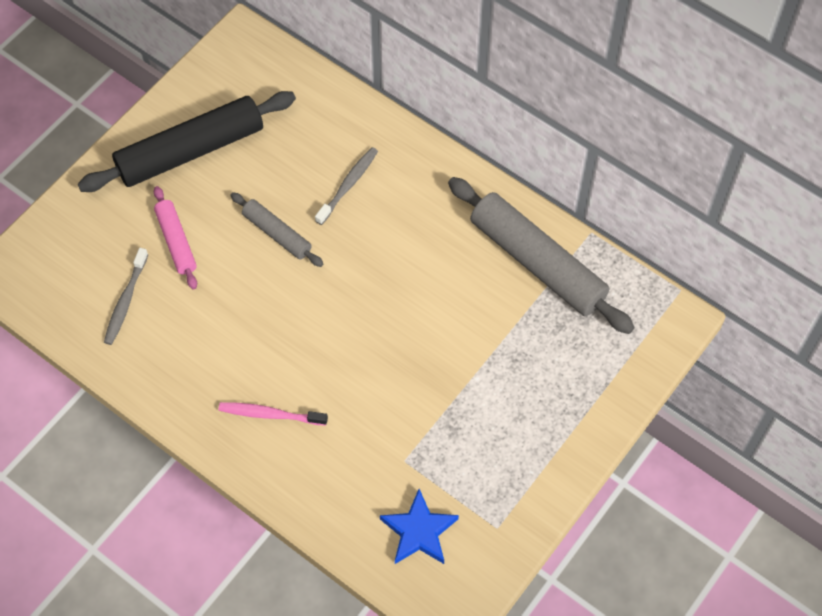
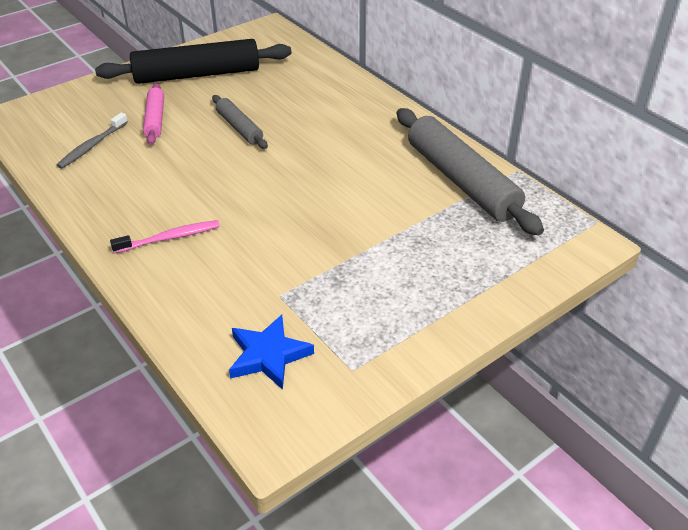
camera: 15 degrees right, 20 degrees down
pink toothbrush [219,402,328,426] -> pink toothbrush turned 135 degrees clockwise [110,220,220,253]
grey toothbrush [315,147,378,225] -> none

